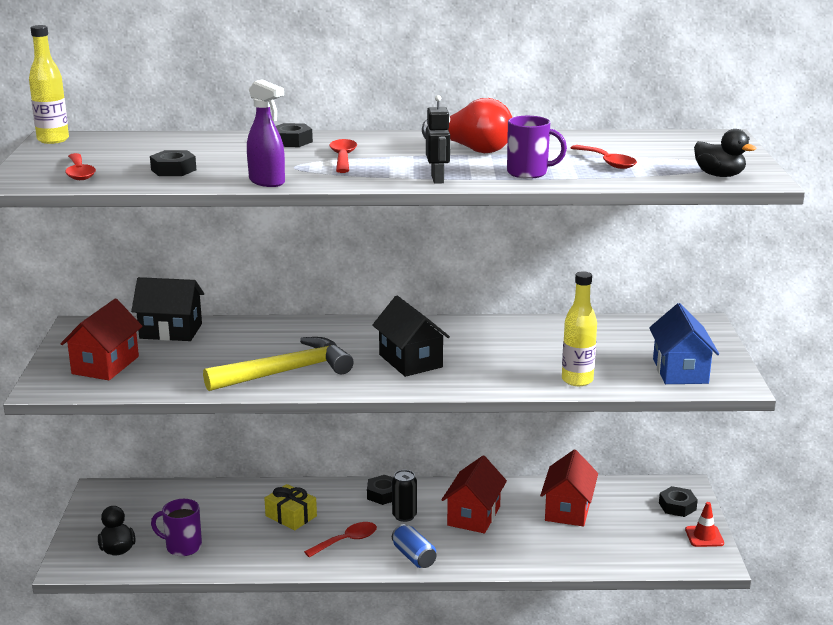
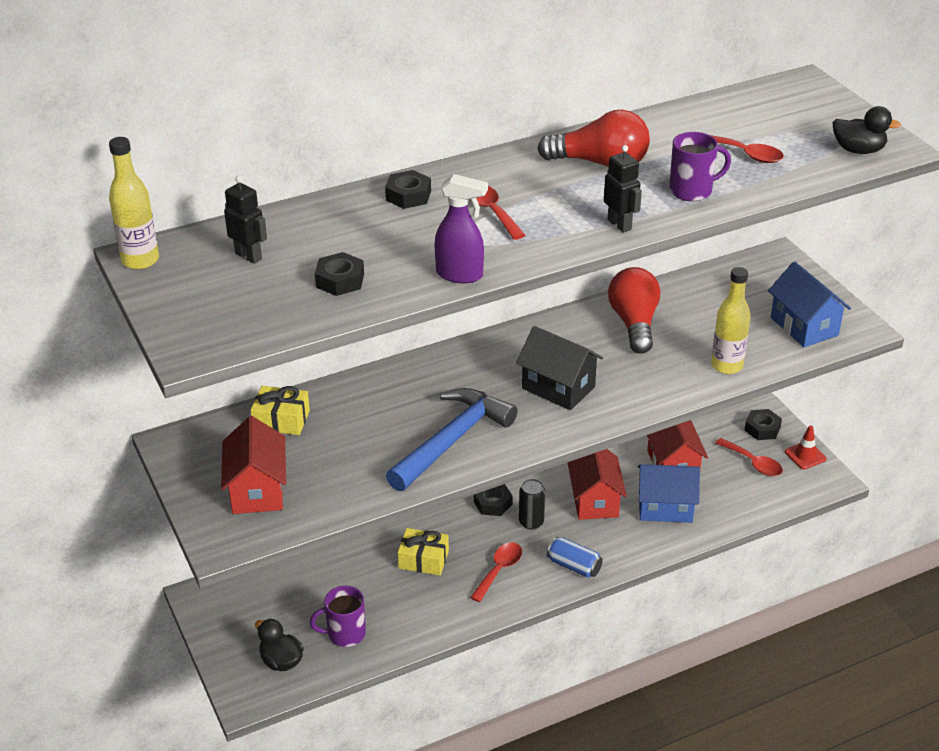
camera: 25 degrees left, 15 degrees up
red spoon [65,153,96,180] -> red spoon moved to [715,438,783,476]
black house [131,277,204,341] -> yellow gift [250,386,310,435]
yellow hammer [203,337,354,391] -> blue hammer [386,388,518,491]
none -> black robot [224,176,267,264]
none -> red light bulb [608,267,660,354]
none -> blue house [638,464,700,523]

